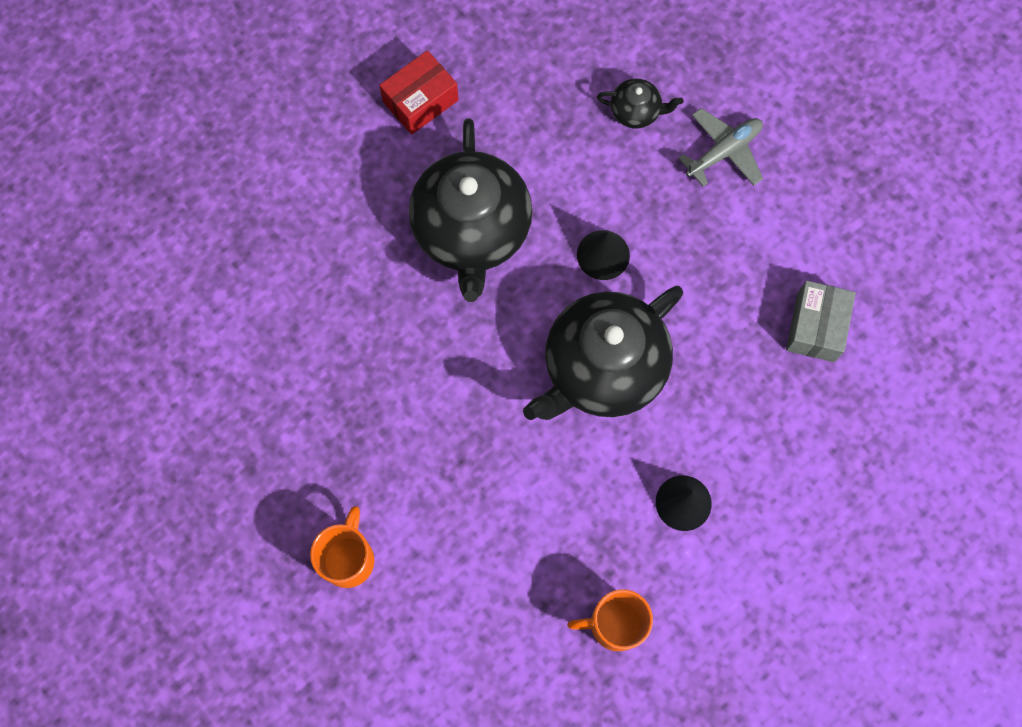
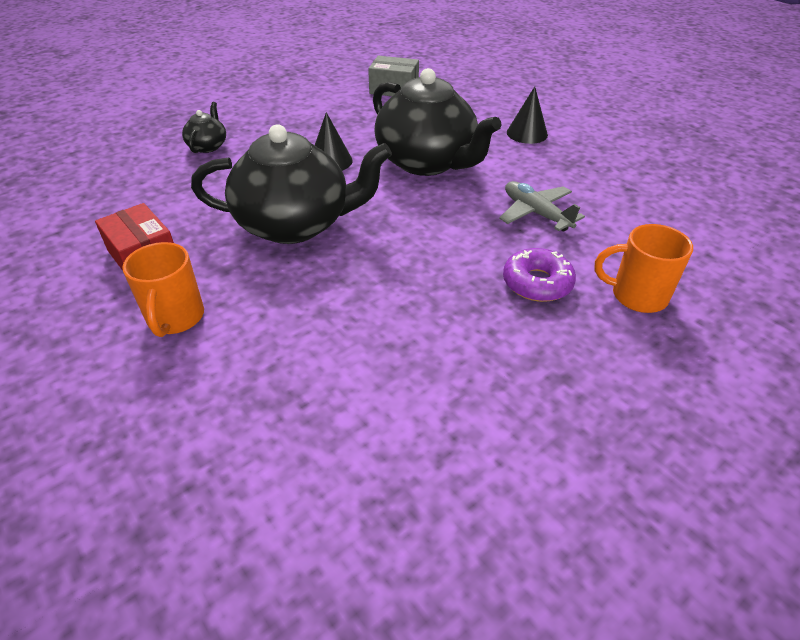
camera: 90 degrees left, 30 degrees down
orange mug [567,589,653,651] -> orange mug moved to [122,242,204,337]
grey plane [678,108,763,187] -> grey plane moved to [499,181,585,231]
none -> purple donut [503,248,576,302]

